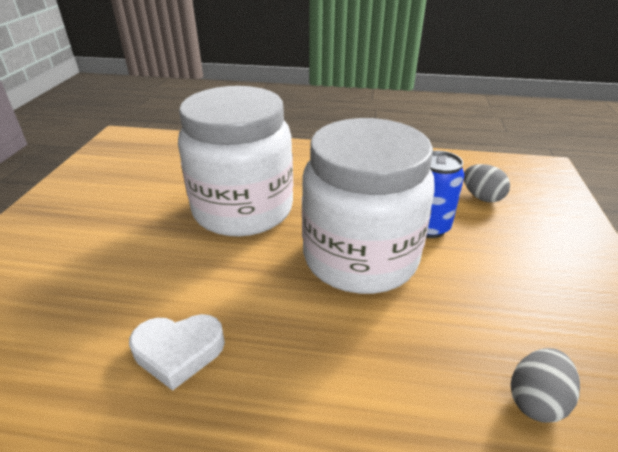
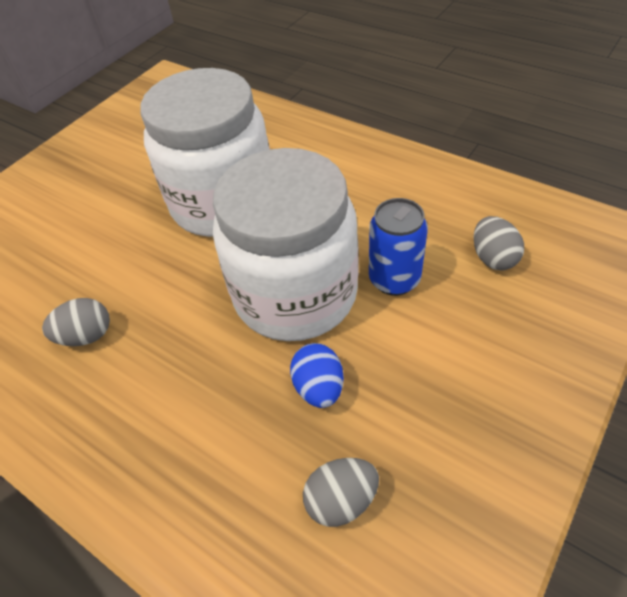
camera: 30 degrees right, 15 degrees up
white heart [129,314,225,391] -> grey egg [42,298,110,346]
none -> blue egg [290,343,344,408]

